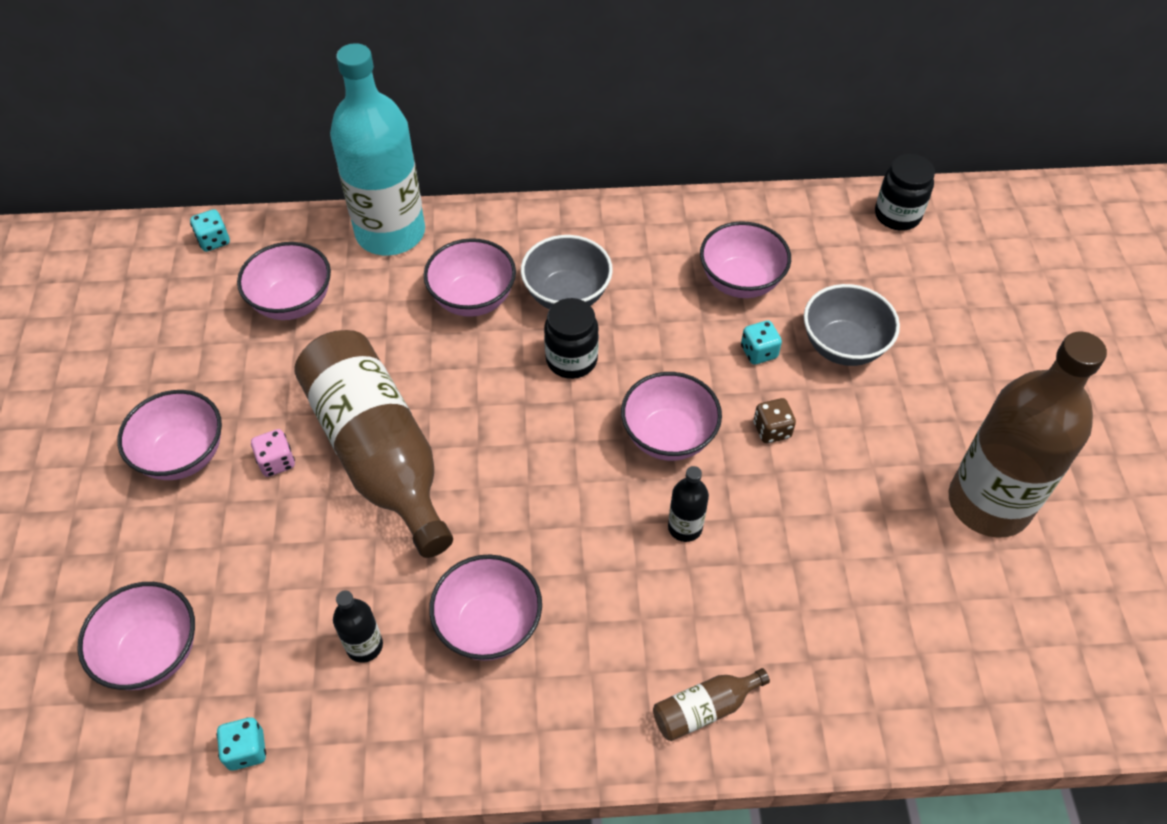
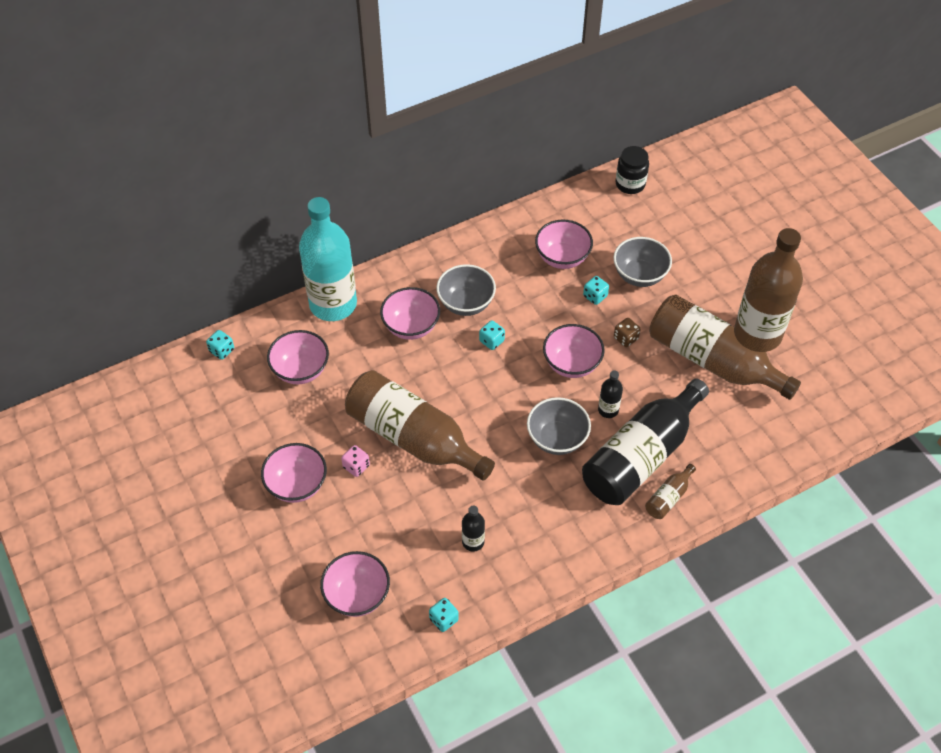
camera: 25 degrees left, 0 degrees up
pink bowl [429,554,542,661] -> none
black jar [544,298,599,379] -> turquoise dice [479,320,505,350]
none -> grey bowl [527,397,591,455]
none -> black bottle [582,379,709,505]
none -> brown bottle [649,294,801,400]

